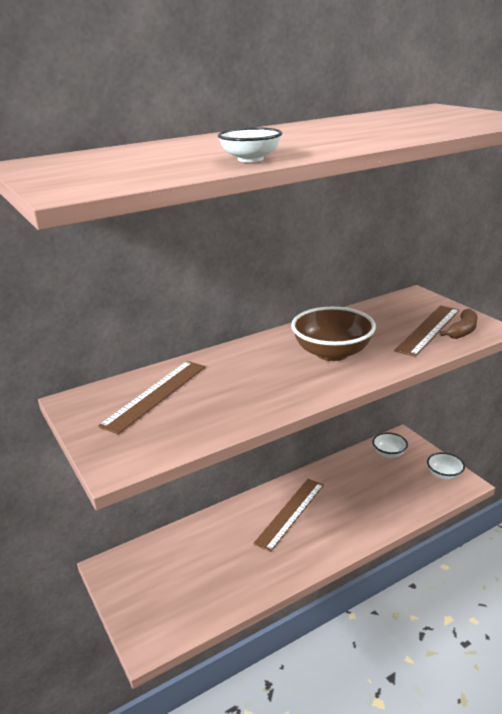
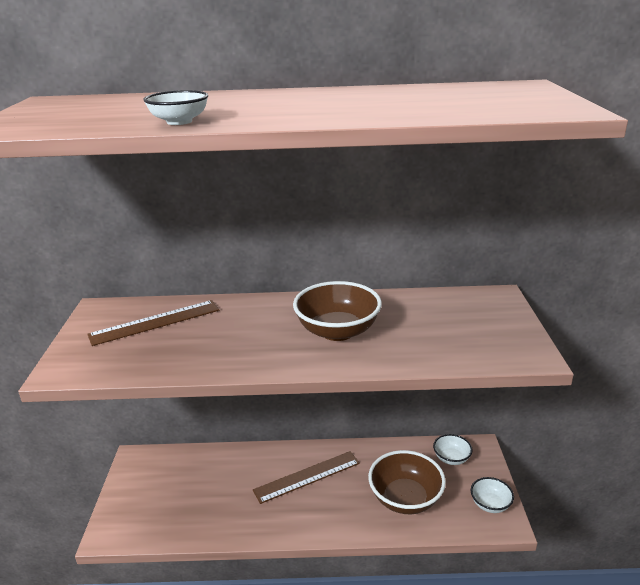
camera: 30 degrees right, 0 degrees up
brown ruler [394,305,460,357] -> none
brown banana [439,309,478,339] -> none
none -> brown bowl [368,450,446,514]

